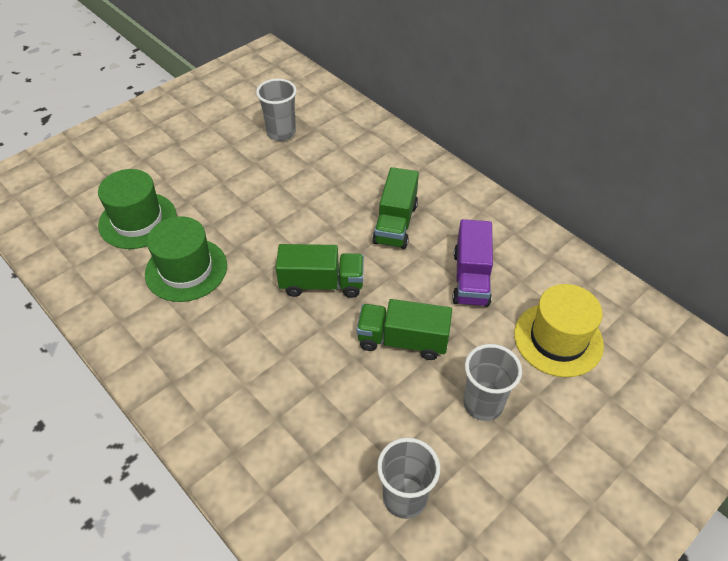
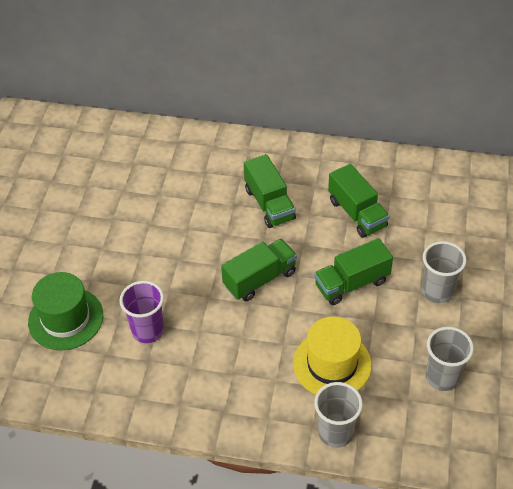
camera: 35 degrees left, 0 degrees up
green hat [145,216,227,302] -> purple cup [119,281,164,343]
grey cup [256,79,297,141] -> grey cup moved to [314,382,363,448]
purple truck [452,219,493,307] -> green truck [328,164,390,238]
yellow hat [514,284,604,377] -> yellow hat moved to [293,316,372,395]

